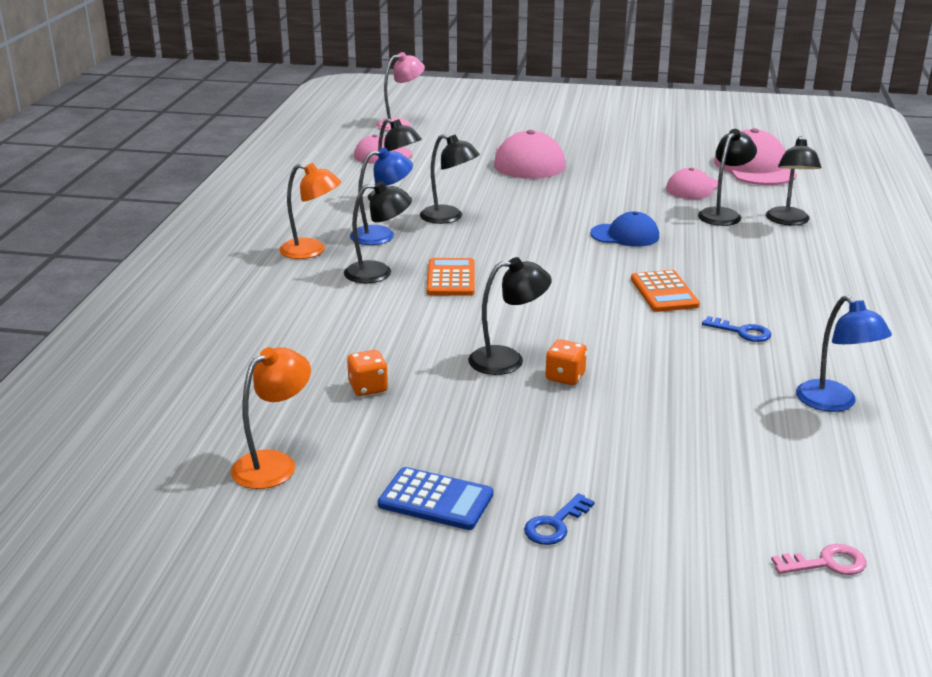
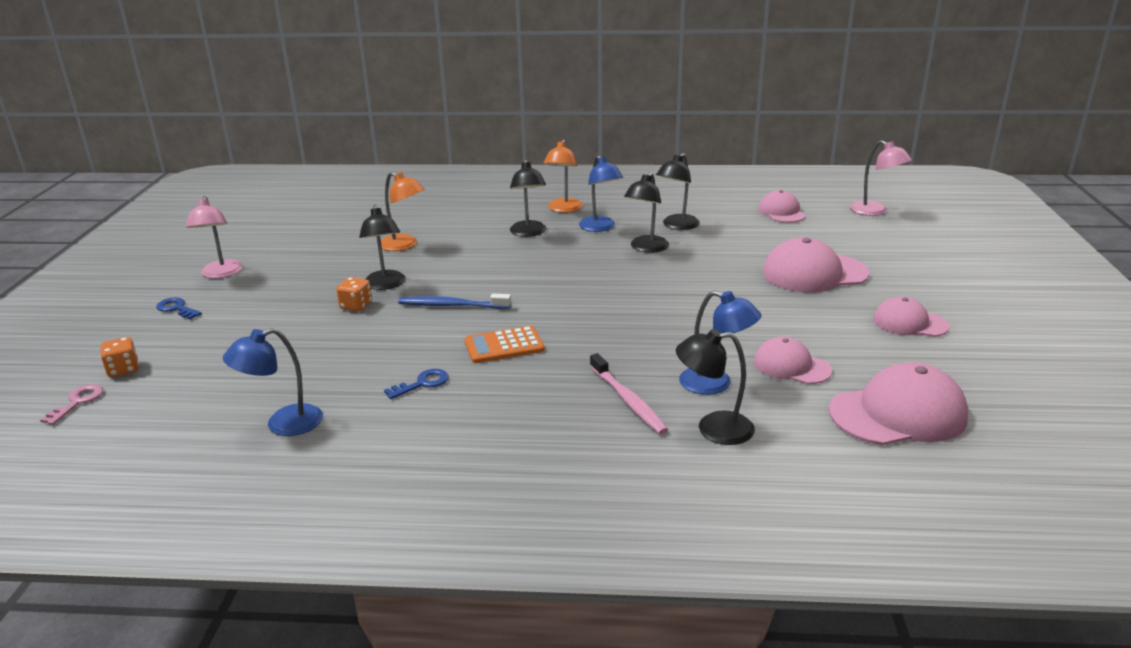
camera: 85 degrees right, 0 degrees up
orange lamp [231,347,311,489] -> orange lamp moved to [381,172,425,251]
orange dice [347,350,388,396] -> orange dice moved to [100,337,139,377]
blue calculator [378,467,493,530] -> pink lamp [186,196,243,279]
orange calculator [427,258,475,296] -> none
blue cap [590,212,659,247] -> none
black lamp [698,129,757,226] -> blue lamp [679,291,761,395]
blue key [702,316,771,342] -> blue key turned 150 degrees counterclockwise [384,369,449,399]
pink key [771,544,866,575] -> pink key turned 150 degrees counterclockwise [40,384,103,425]
none -> blue toothbrush [398,294,511,309]
none -> pink toothbrush [590,353,668,435]
none -> pink cap [873,296,950,337]

